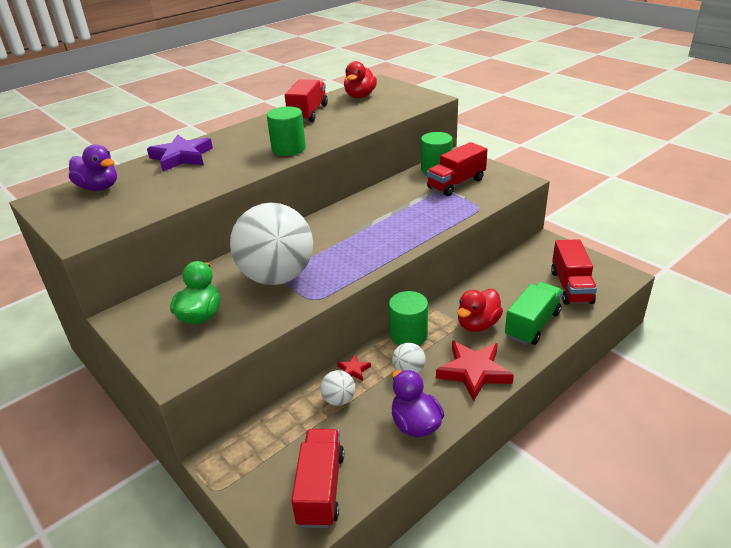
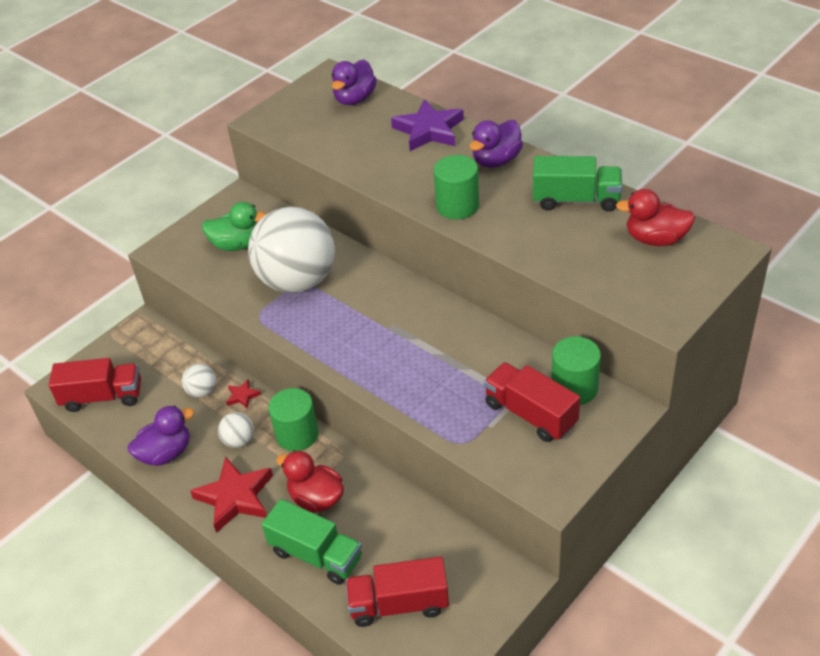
camera: 85 degrees right, 10 degrees up
red truck [285,79,328,122] -> green truck [533,156,622,212]
none -> purple duck [470,120,523,168]

